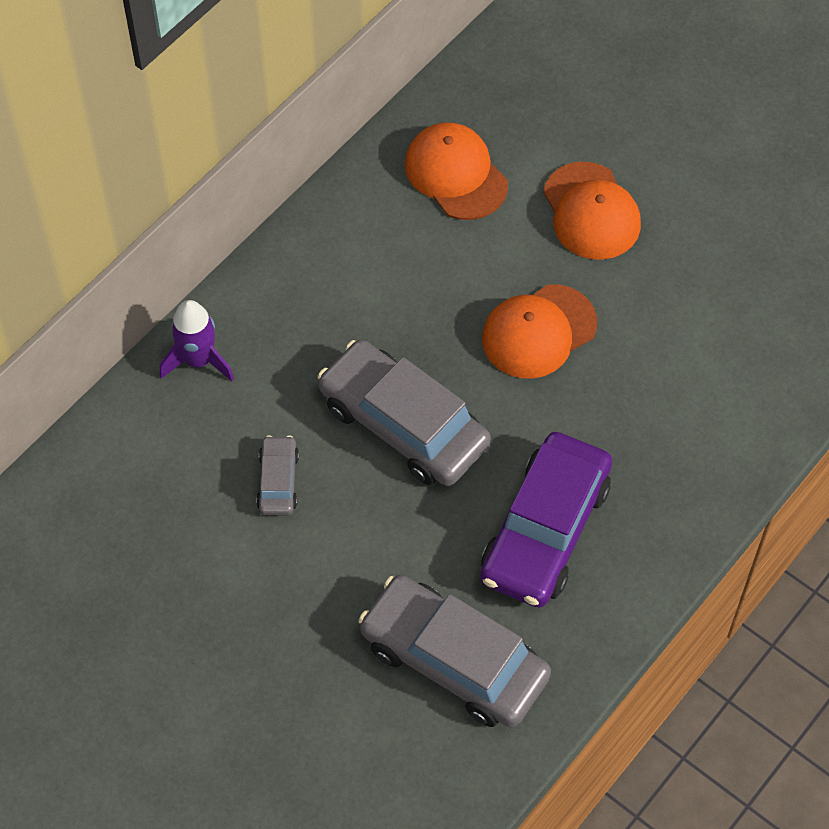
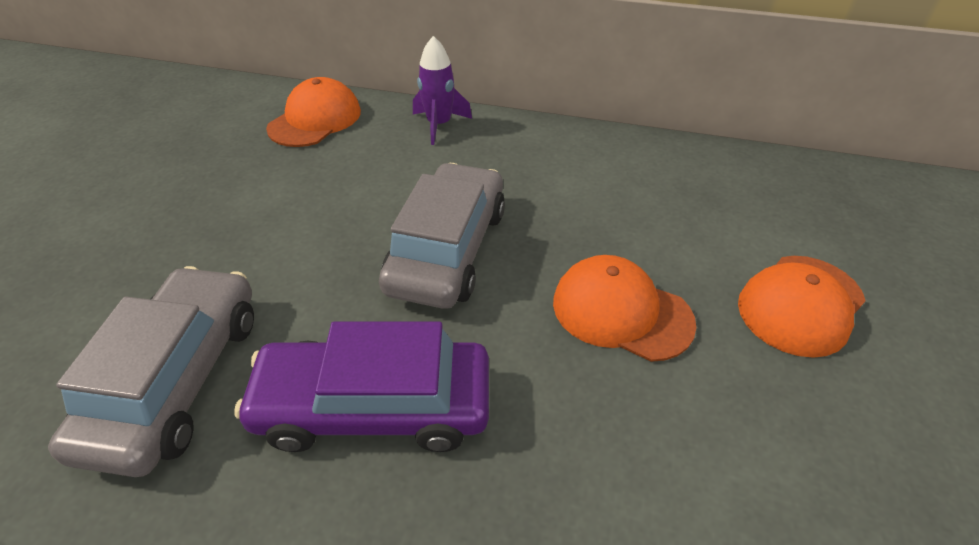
camera: 65 degrees right, 15 degrees down
grey car [256,435,299,515] -> none
orange cap [405,123,508,220] -> orange cap moved to [266,77,361,147]

